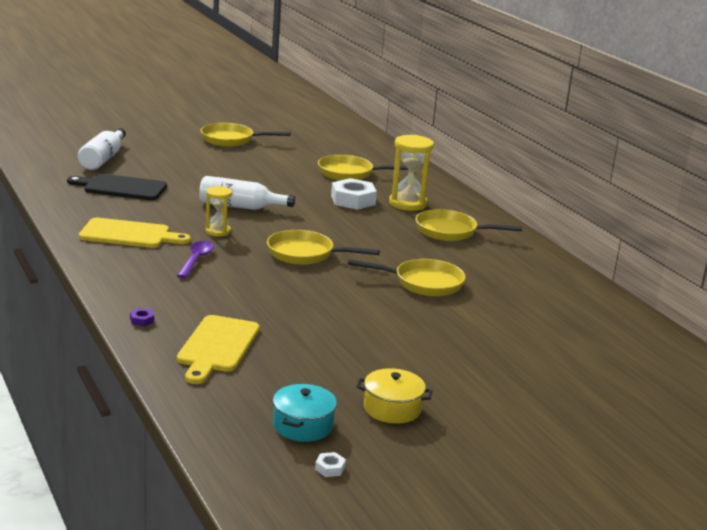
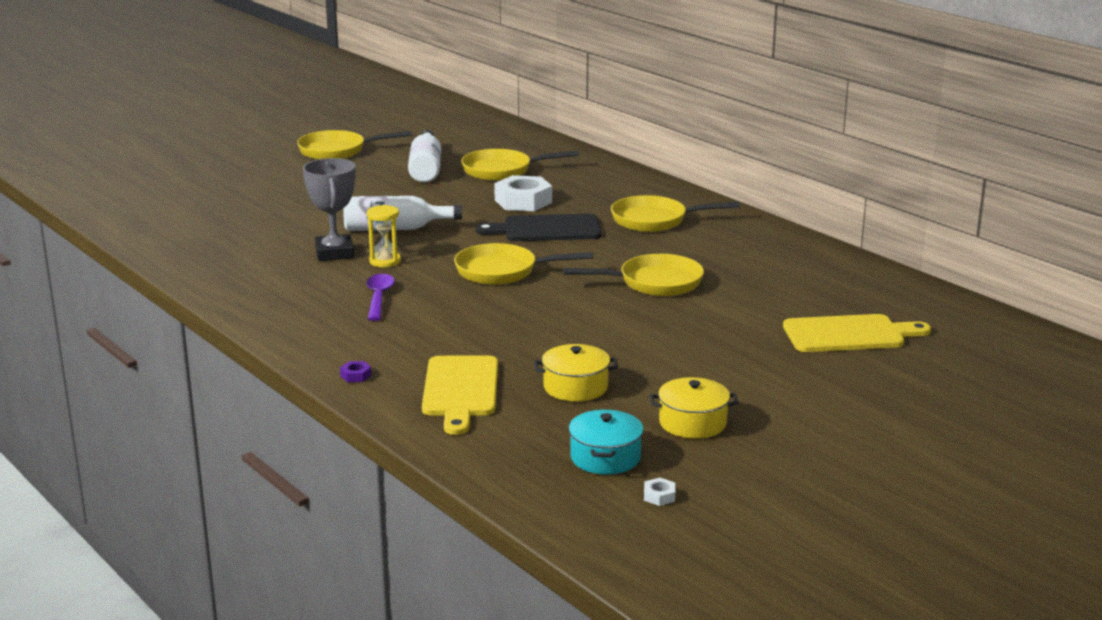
camera: 10 degrees left, 0 degrees up
black cutting board [67,174,167,200] -> black cutting board moved to [475,214,601,241]
white bottle [78,128,126,170] -> white bottle moved to [408,130,441,183]
yellow cutting board [79,218,191,248] -> yellow cutting board moved to [783,314,931,352]
yellow hourglass [389,135,434,211] -> none
none -> grey trophy [303,158,356,261]
none -> yellow pot [534,344,618,402]

